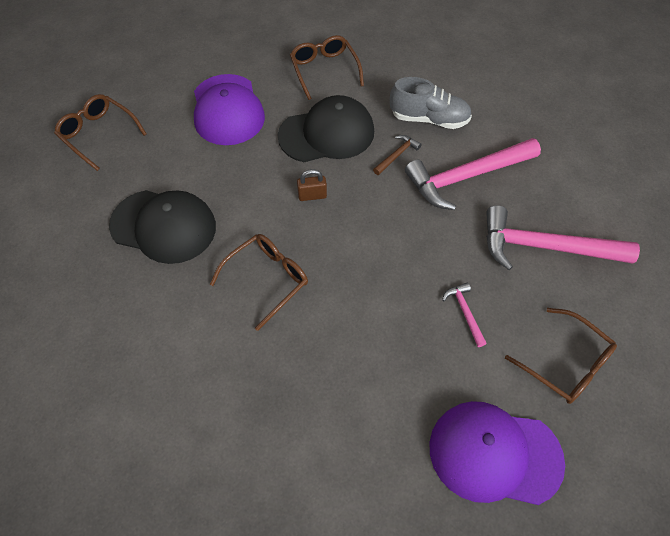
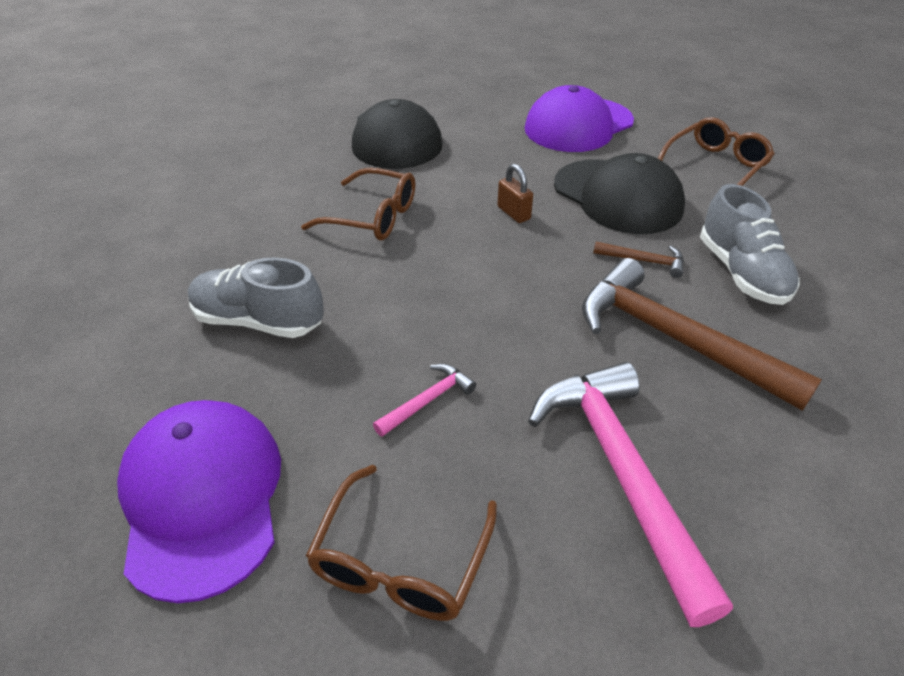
camera: 65 degrees right, 15 degrees down
brown glasses [54,94,147,171] -> none
pink hammer [405,138,541,210] -> brown hammer [582,258,822,410]
none -> grey shoe [188,258,324,338]

